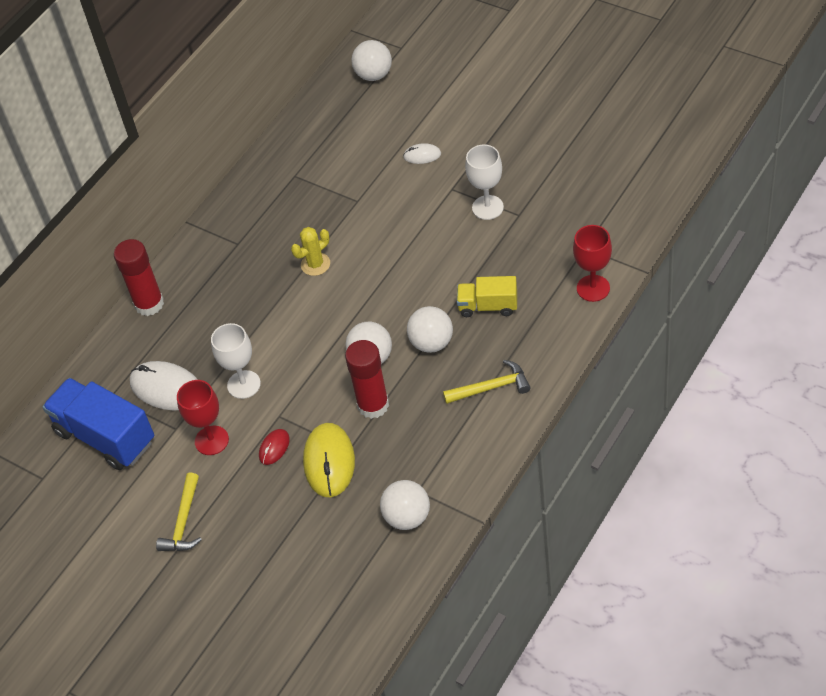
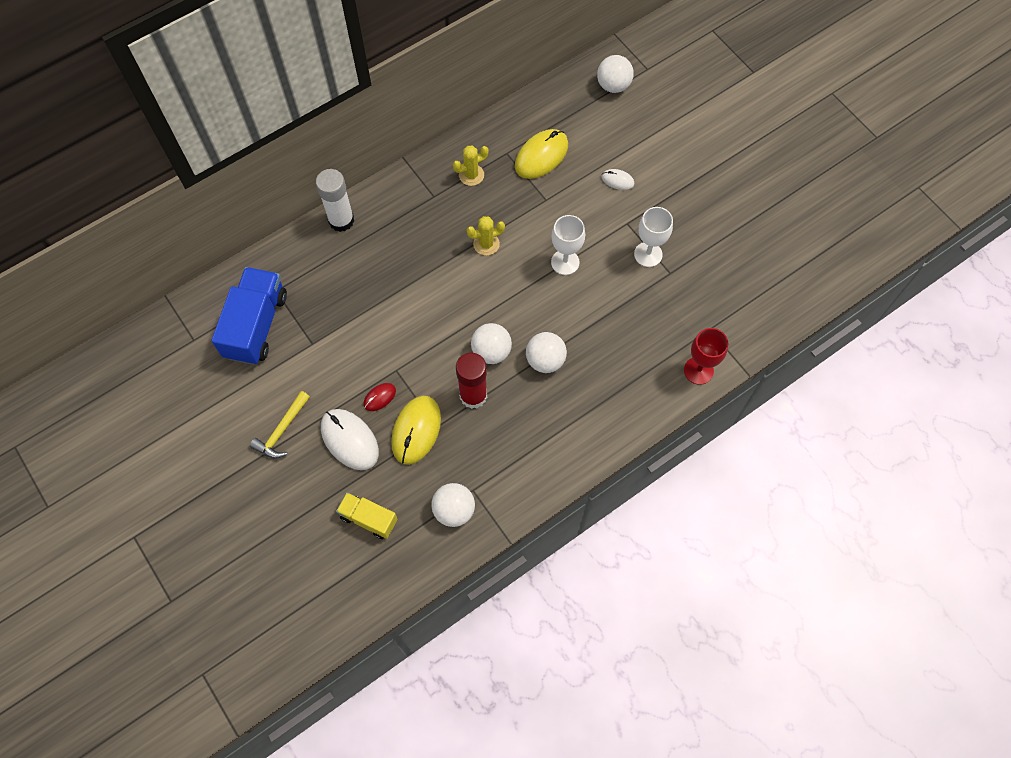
camera: 15 degrees right, 15 degrees up
blue truck [42,378,154,470] -> blue truck turned 45 degrees clockwise [211,267,287,365]
red glue stick [114,239,164,316] -> white glue stick [316,169,354,232]
white mouse [130,361,198,411] -> white mouse moved to [321,409,379,470]
red goblet [177,380,229,455] -> none
white goblet [211,323,261,399] -> white goblet moved to [551,215,585,275]
yellow hammer [443,360,531,404] -> none
yellow truck [457,276,517,317] -> yellow truck moved to [336,492,398,539]
none -> yellow cactus [453,146,488,186]
none -> yellow mouse [515,129,568,179]

